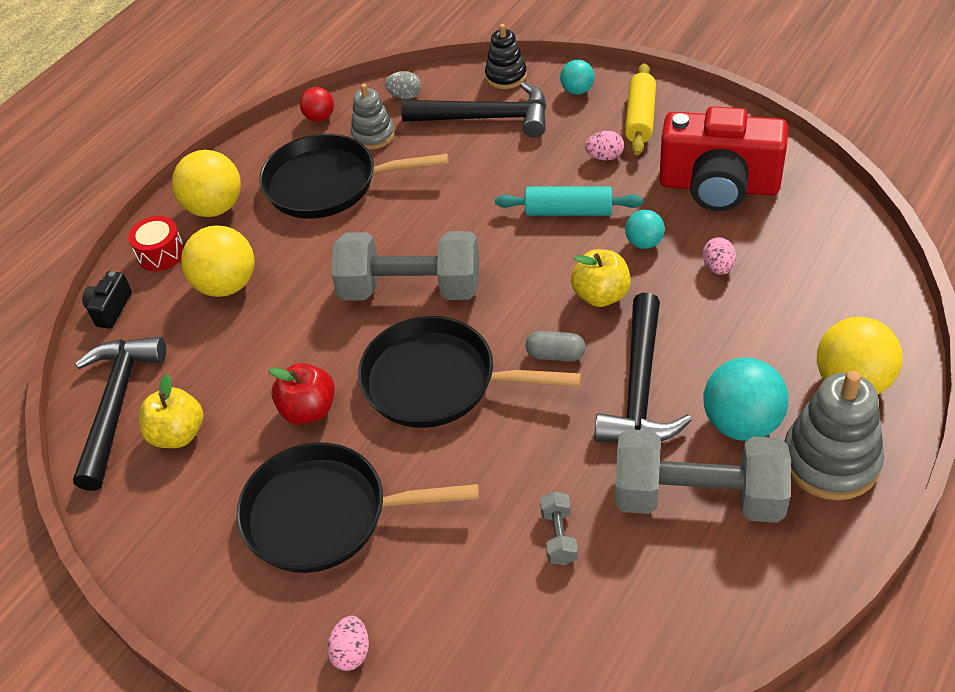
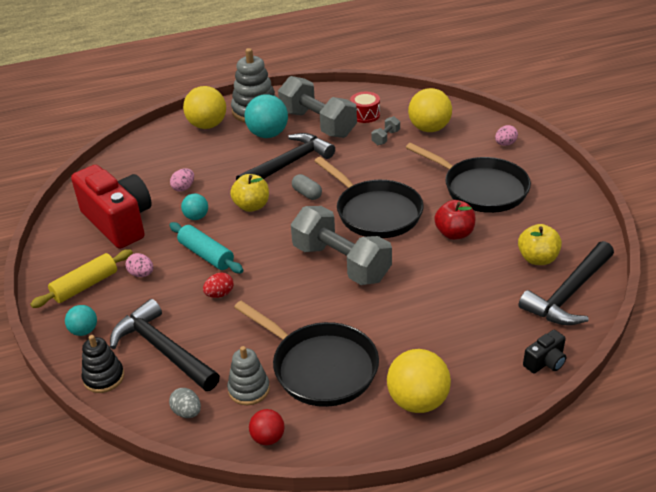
camera: 145 degrees left, 10 degrees down
red drum [128,216,184,271] -> red drum moved to [350,92,380,123]
yellow ball [181,225,255,297] -> yellow ball moved to [408,88,452,132]
none -> red egg [203,272,234,298]

